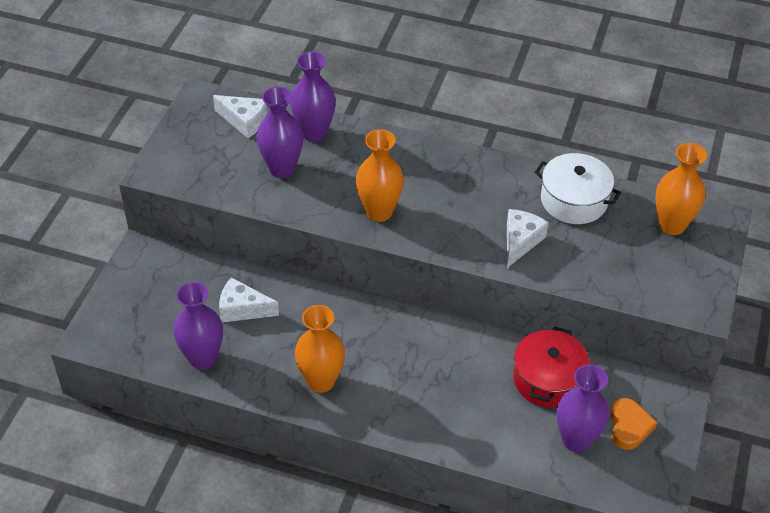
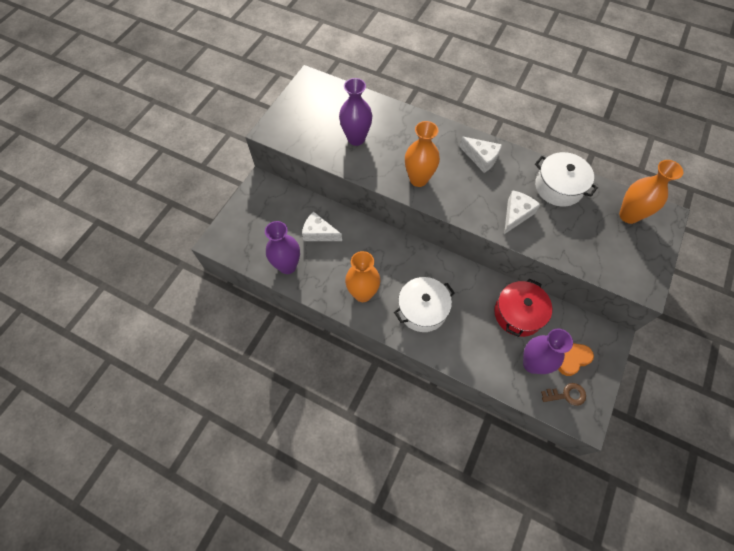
camera: 10 degrees right, 15 degrees up
white cheese [213,95,268,138] -> white cheese moved to [459,136,502,173]
purple vase [290,51,336,142] -> none
orange heart [610,398,658,450] -> orange heart turned 135 degrees counterclockwise [558,343,594,376]
none -> white pot [394,277,455,332]
none -> brown key [541,383,586,406]

